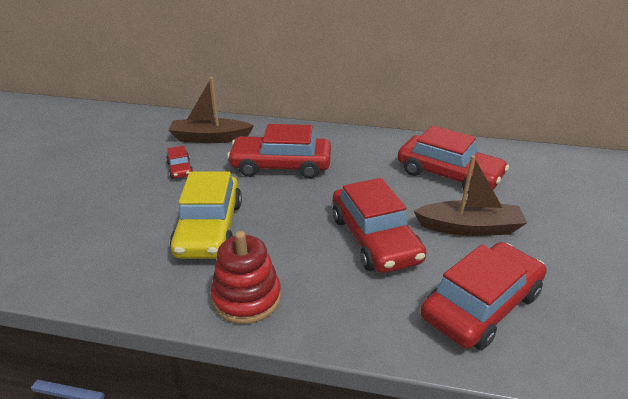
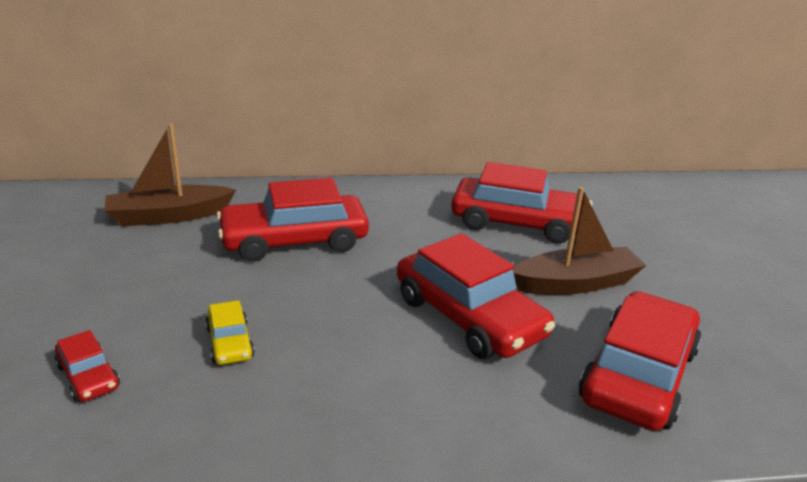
camera: 20 degrees left, 5 degrees down
red car [166,146,193,179] -> red car moved to [55,330,120,402]
yellow car [170,171,242,259] -> yellow car [206,300,255,365], size x0.47
red stacking toy [211,231,281,324] -> none

